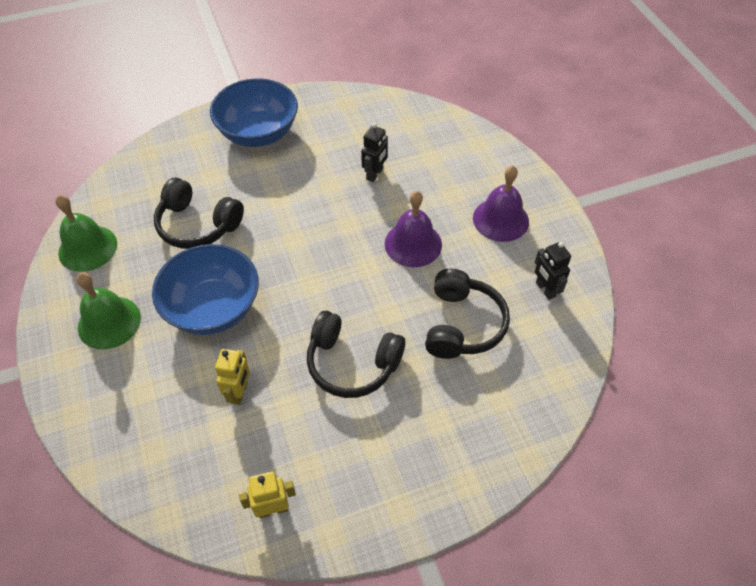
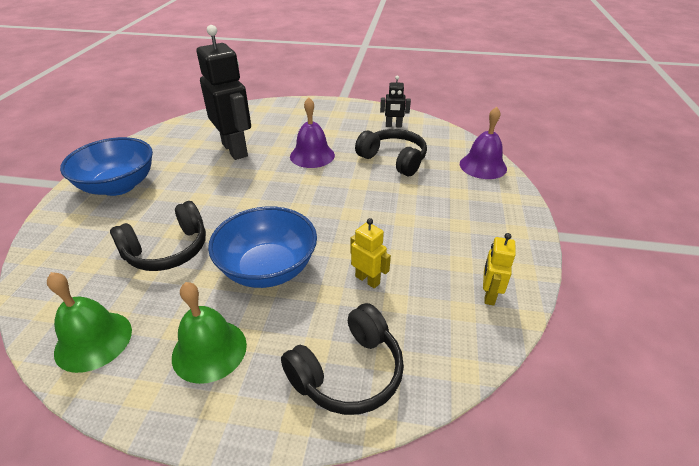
camera: 60 degrees left, 15 degrees down
black headphones [307,311,405,398] -> black headphones moved to [281,303,404,415]
black robot [361,123,388,182] -> black robot [197,25,251,160], size x2.13
purple bell [473,165,529,242] -> purple bell moved to [460,107,507,179]

